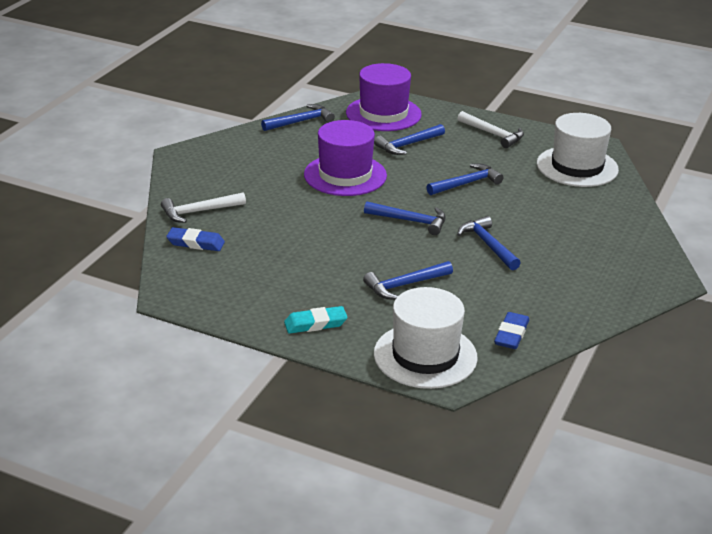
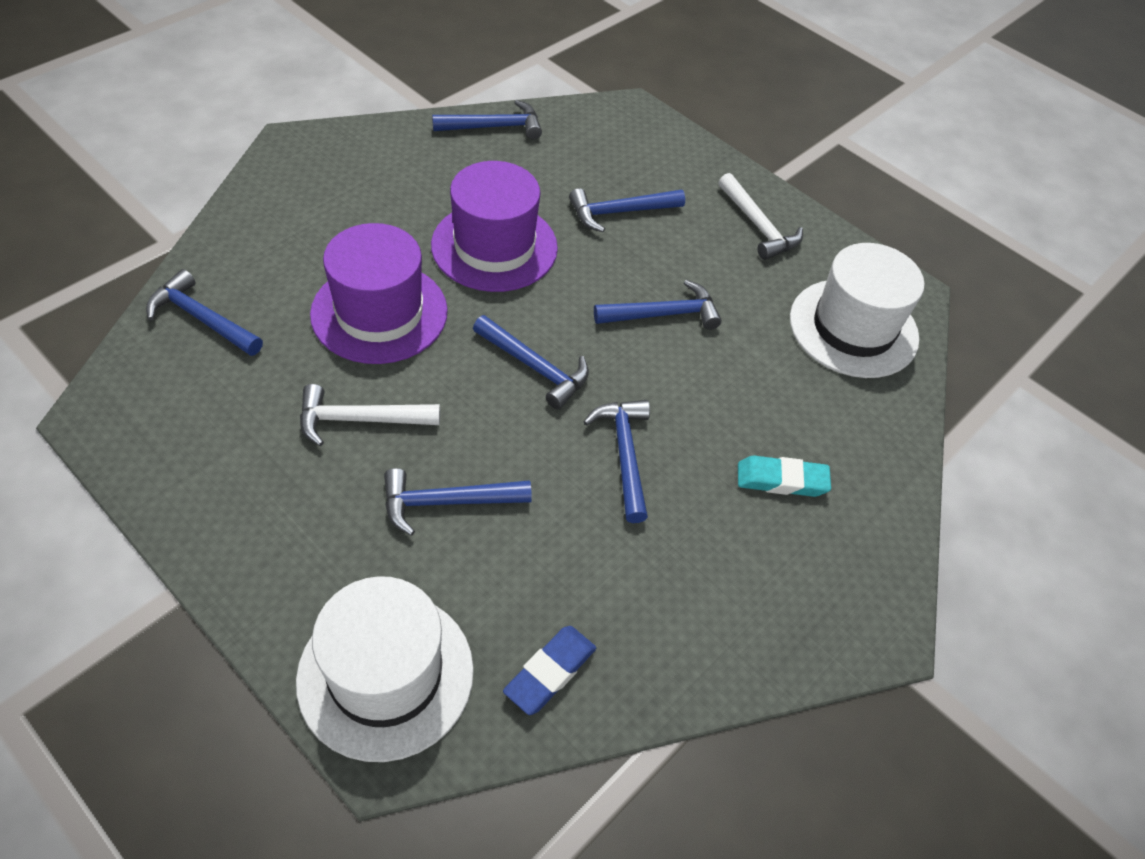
camera: 15 degrees right, 20 degrees up
white hammer [161,192,246,223] -> white hammer moved to [300,384,440,446]
blue eraser [166,227,225,251] -> blue hammer [146,269,263,356]
turquoise eraser [284,306,348,334] -> turquoise eraser moved to [738,456,831,497]
purple hat [346,63,422,131] -> purple hat moved to [310,223,448,364]

